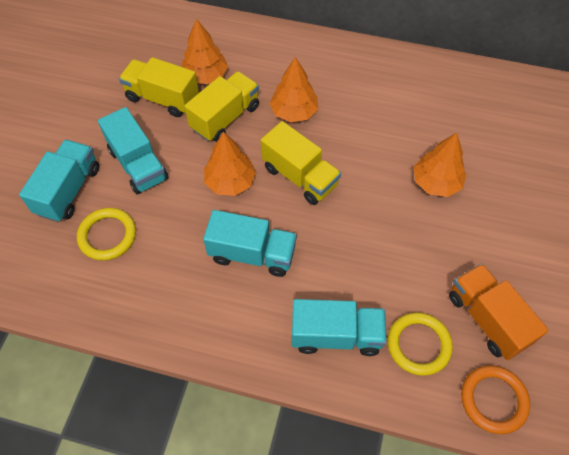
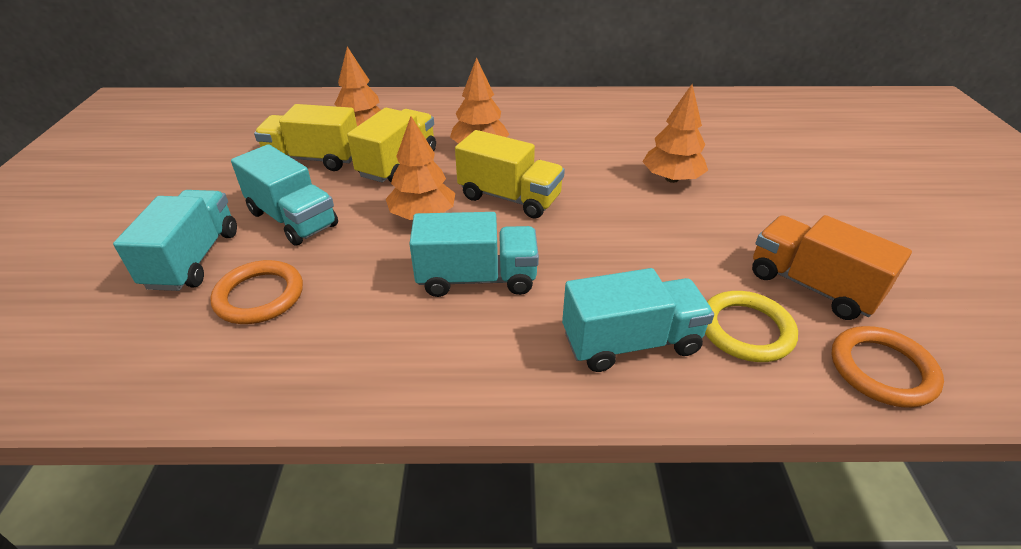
camera: 15 degrees left, 20 degrees down
yellow ring [77,208,136,261] -> orange ring [210,260,303,324]

